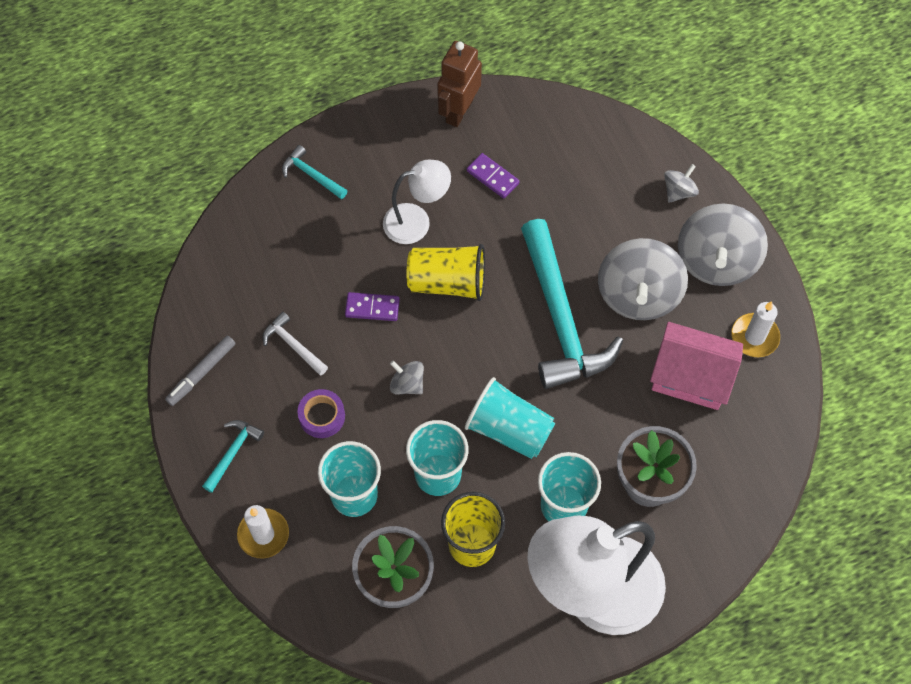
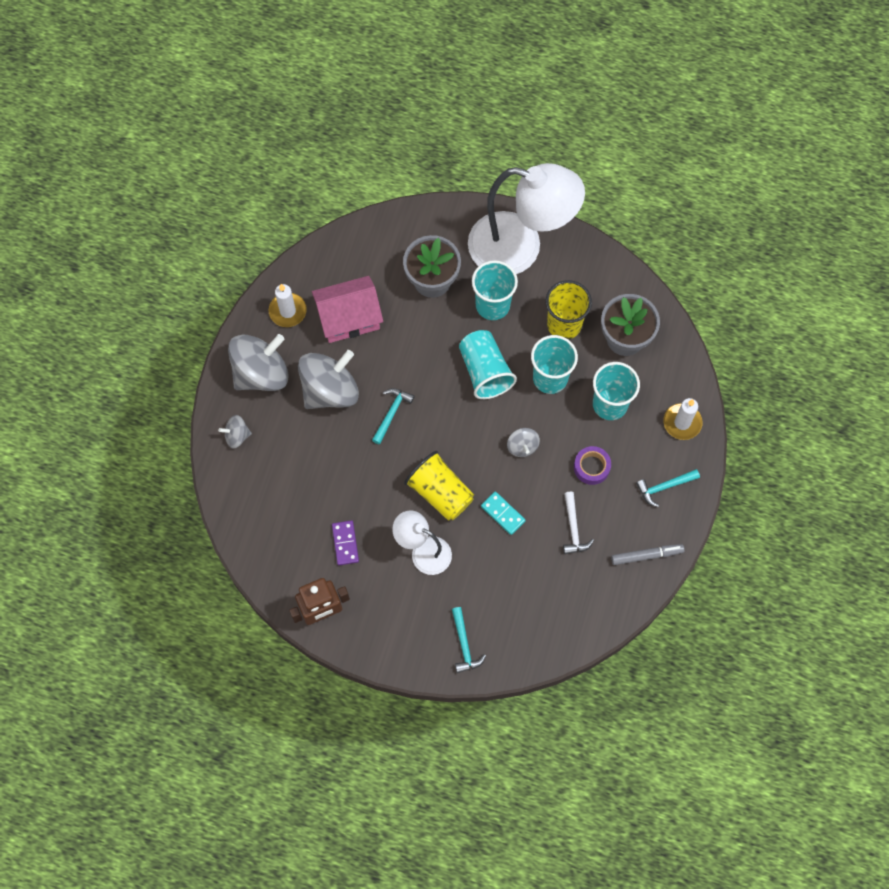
camera: 140 degrees left, 5 degrees up
purple domino [345,292,400,321] -> turquoise domino [481,492,526,535]
turquoise hammer [521,219,623,389] -> turquoise hammer [372,388,414,445], size x0.43
pink house [650,322,743,410] -> pink house turned 75 degrees counterclockwise [312,276,383,343]

